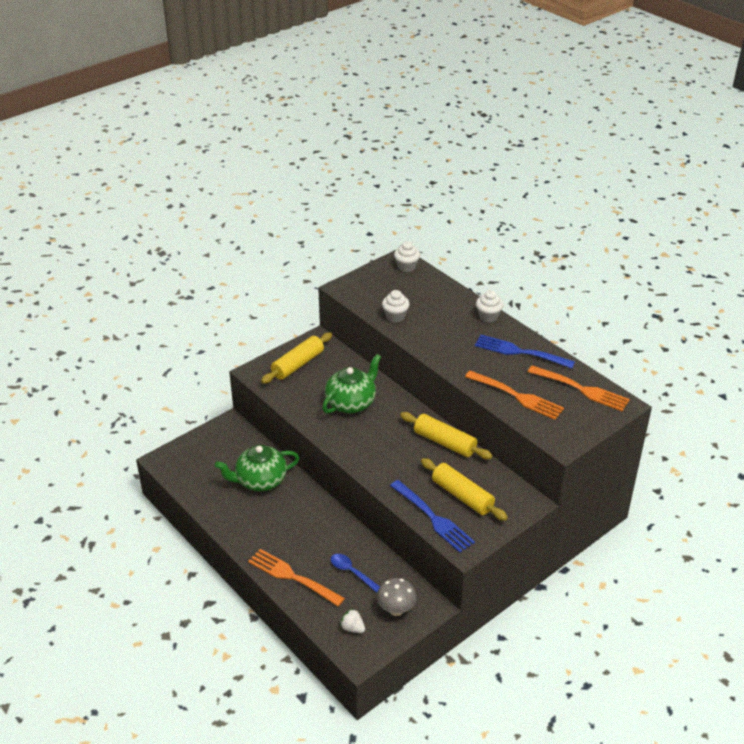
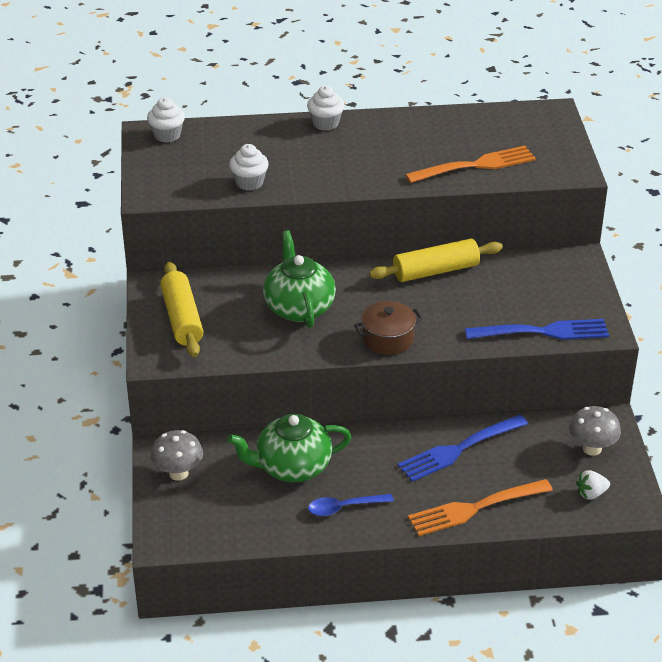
camera: 55 degrees left, 0 degrees up
green teapot [215,445,299,491] -> green teapot turned 60 degrees clockwise [227,414,351,482]
blue spoon [331,554,380,593] -> blue spoon moved to [308,494,394,516]
yellow rolling pin [421,458,508,521] -> none
blue fork [475,335,575,369] -> blue fork moved to [398,414,528,482]
orange fork [528,366,630,412] -> none
none -> grey mushroom [151,430,203,481]
none -> brown pot [354,301,423,355]

